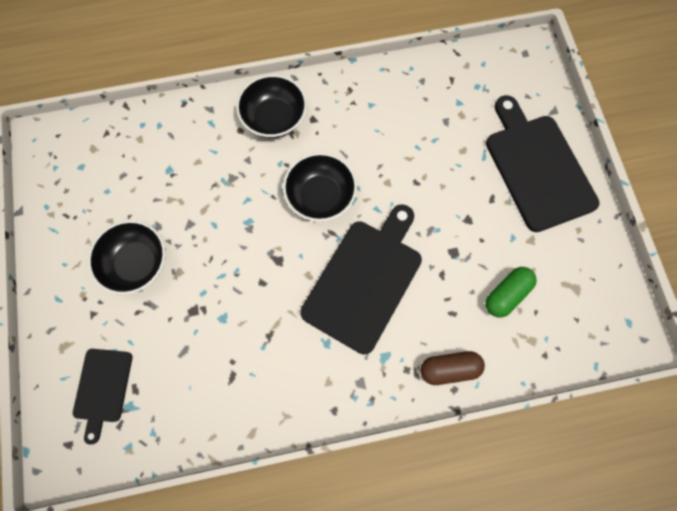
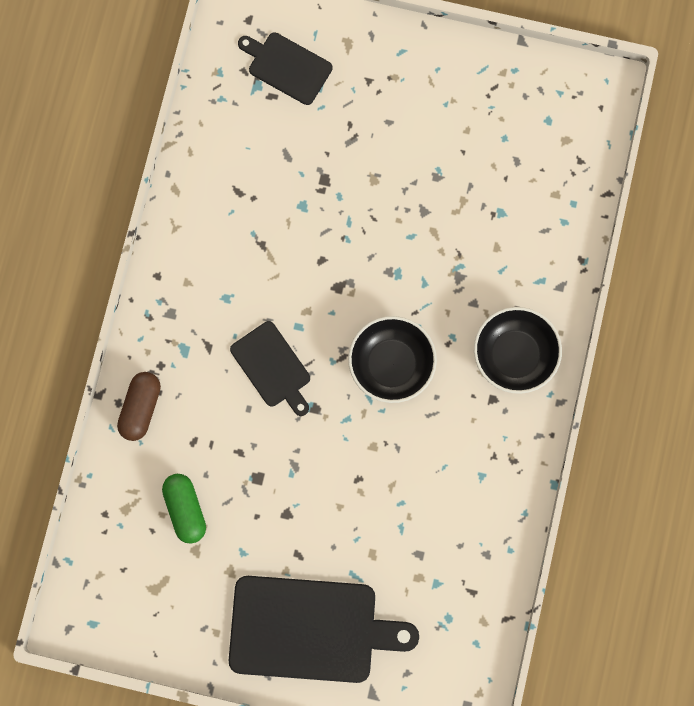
camera: 115 degrees right, 5 degrees up
black bowl [88,220,165,295] -> none
black cutting board [300,204,422,354] -> black cutting board [230,321,310,416], size x0.55

